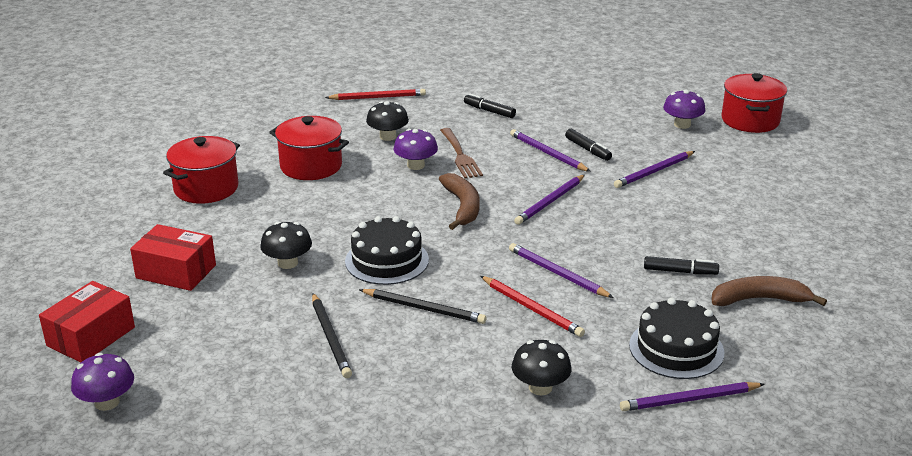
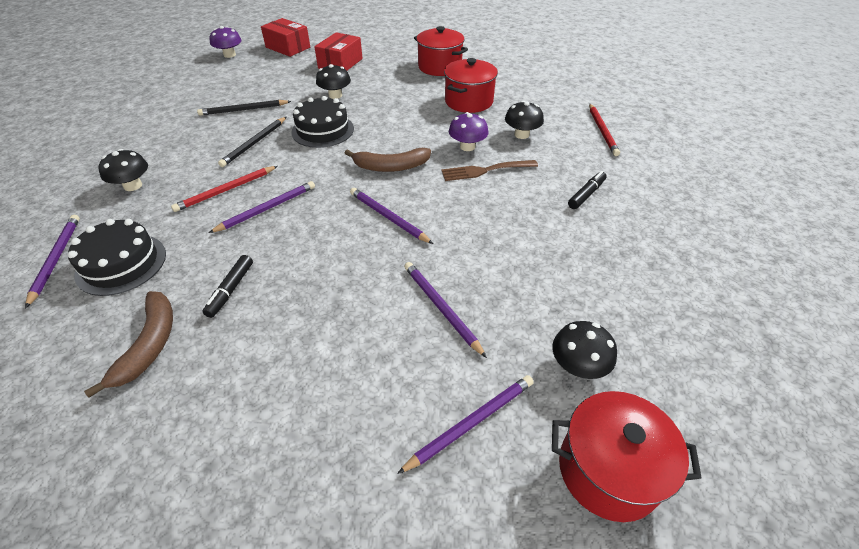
camera: 95 degrees right, 15 degrees up
purple pencil [510,129,591,172] -> purple pencil moved to [397,375,534,474]
black marker [565,129,612,161] -> none
purple mushroom [663,89,705,129] -> black mushroom [552,321,617,379]

